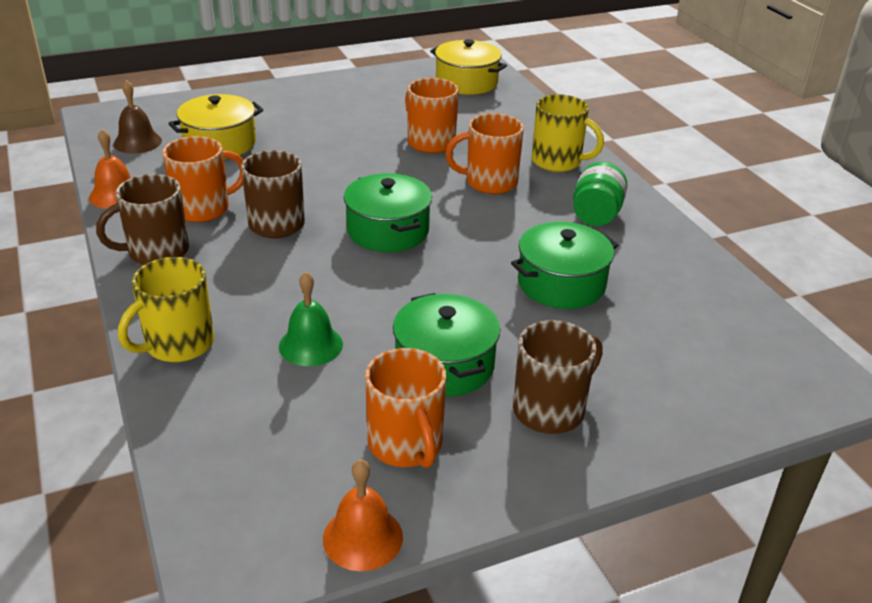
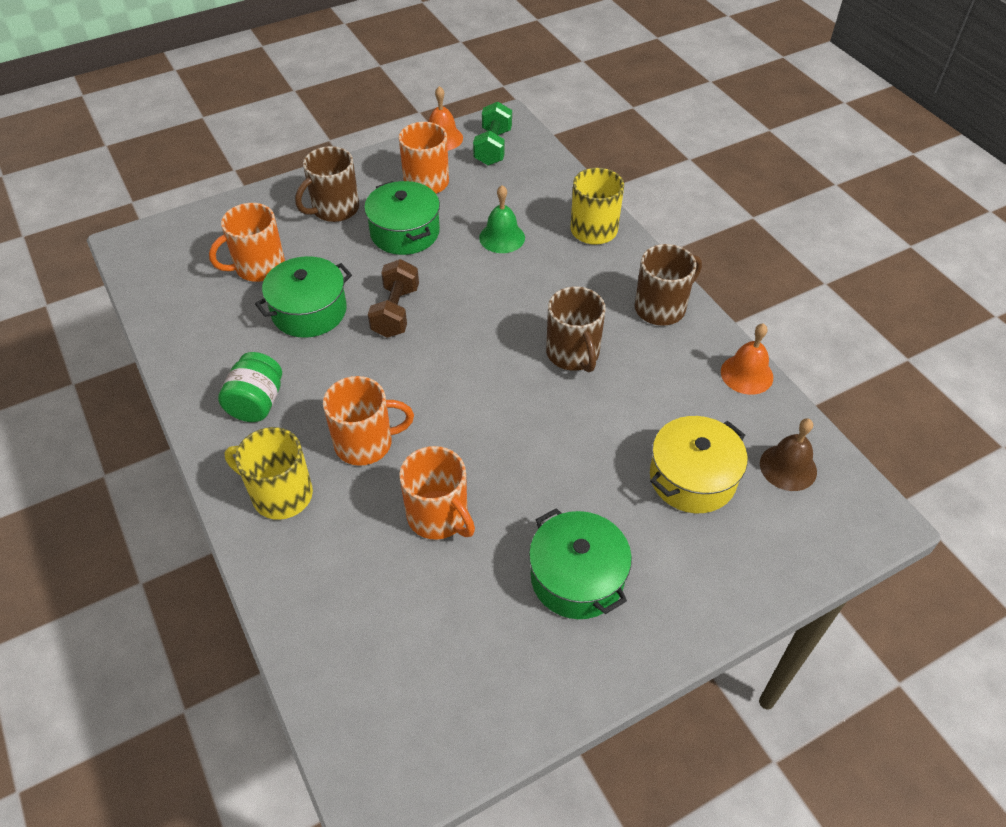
camera: 175 degrees right, 15 degrees up
orange mug [162,136,243,222] -> orange mug moved to [209,203,285,282]
green pot [344,173,432,252] -> green pot moved to [529,508,632,619]
yellow pot [430,39,507,95] -> none
none -> brown dumbbell [368,259,419,338]
none -> green dumbbell [473,102,512,166]

